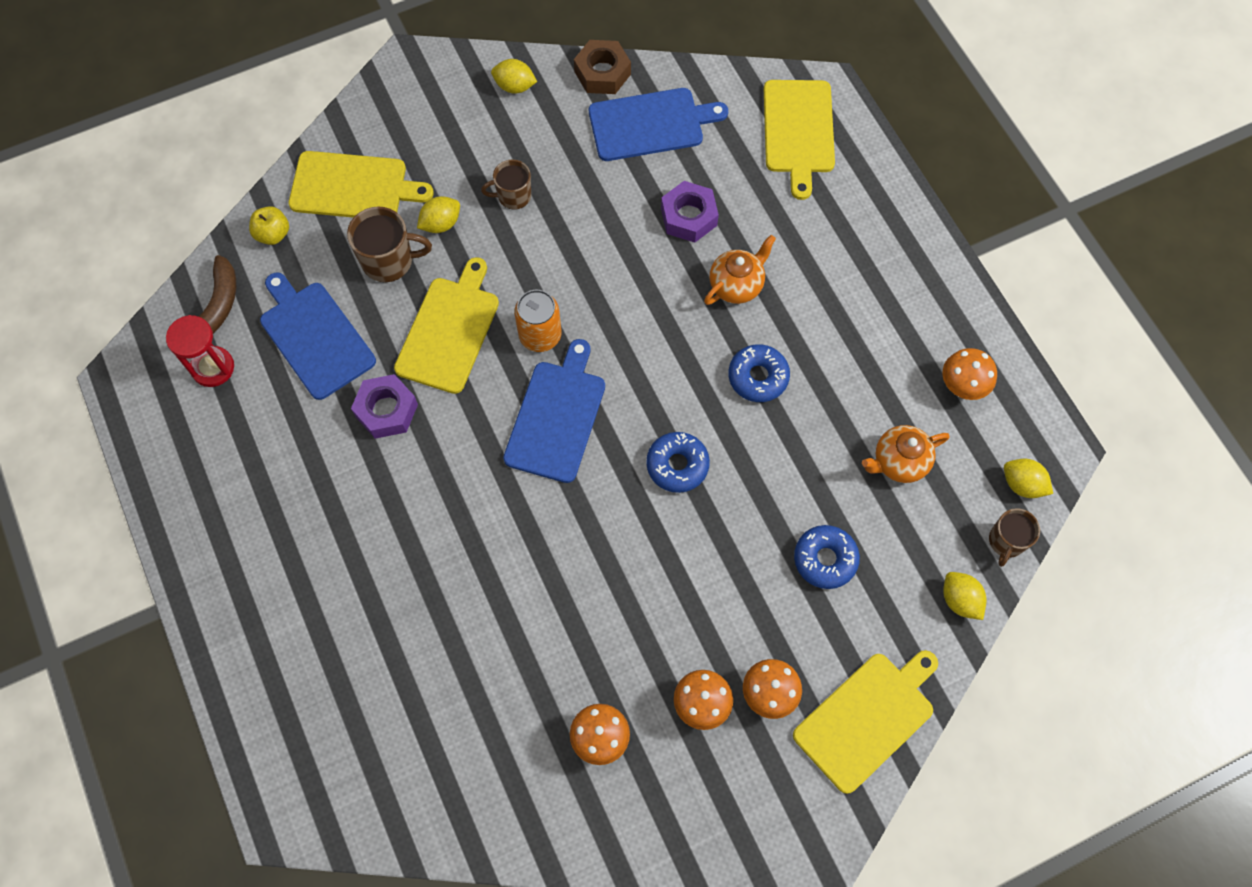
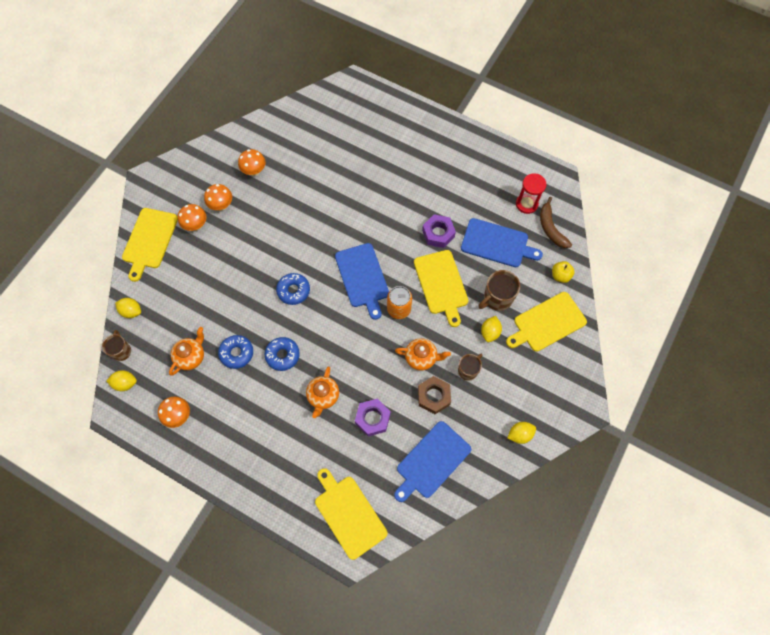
camera: 145 degrees right, 0 degrees up
brown nut [574,40,631,94] -> brown nut moved to [418,376,451,414]
blue donut [794,525,860,589] -> blue donut moved to [218,335,253,369]
none -> orange teapot [395,338,451,370]

